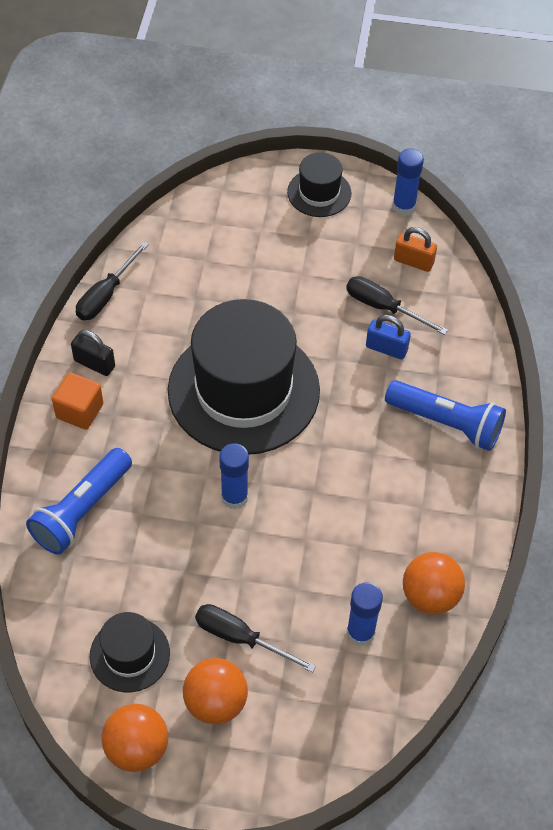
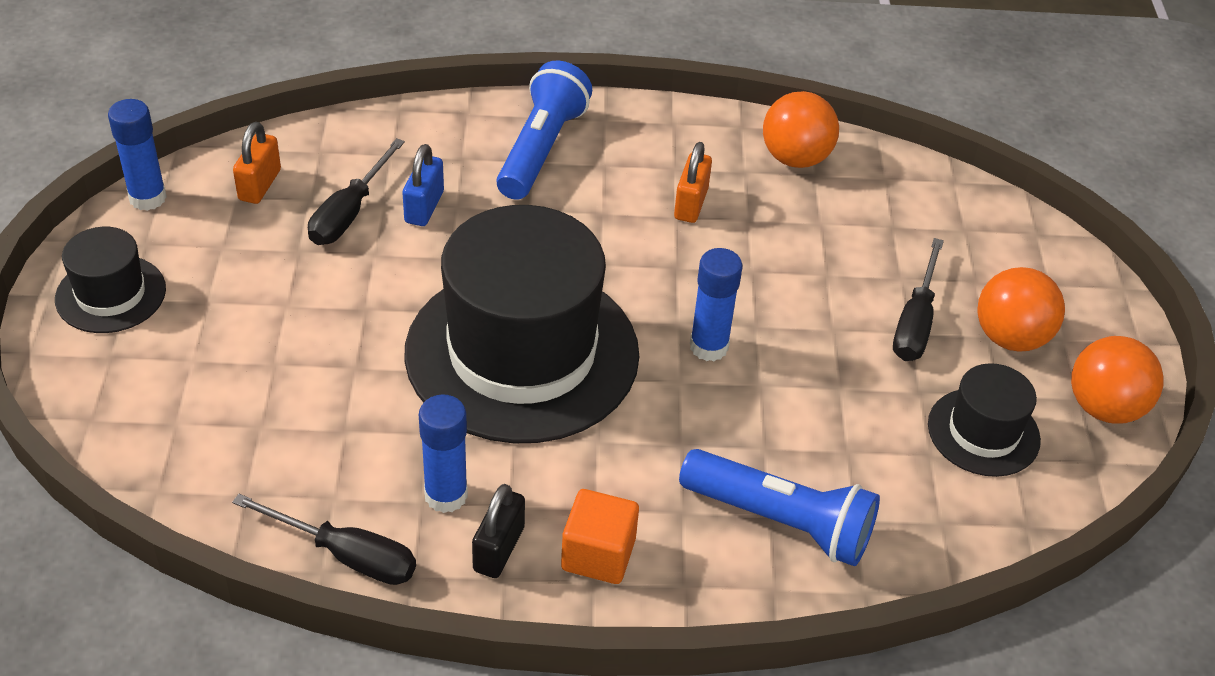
camera: 100 degrees left, 10 degrees down
blue glue stick [347,582,383,646] -> blue glue stick moved to [419,394,468,513]
none -> orange padlock [674,142,712,223]

